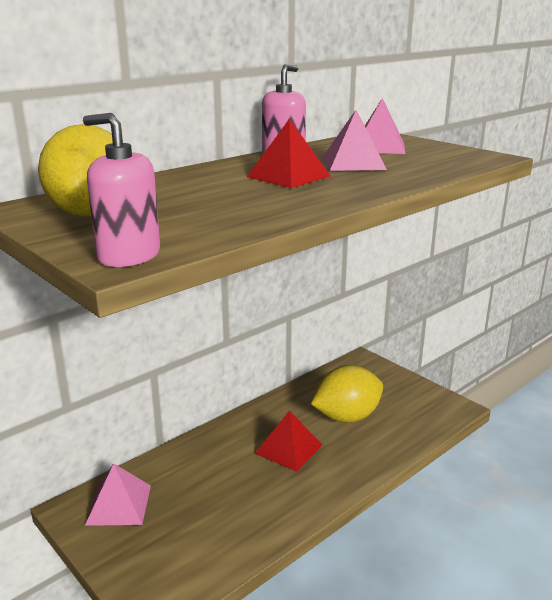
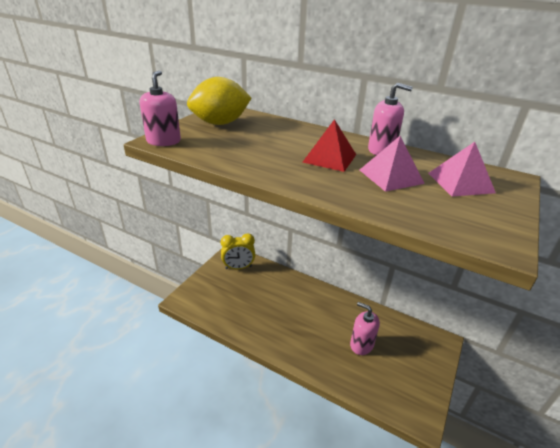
camera: 70 degrees right, 10 degrees up
pink pyramid [85,463,151,526] -> yellow clock [221,233,255,269]
red pyramid [255,411,322,472] -> none
yellow lemon [311,365,383,423] -> pink soap dispenser [350,302,380,355]

